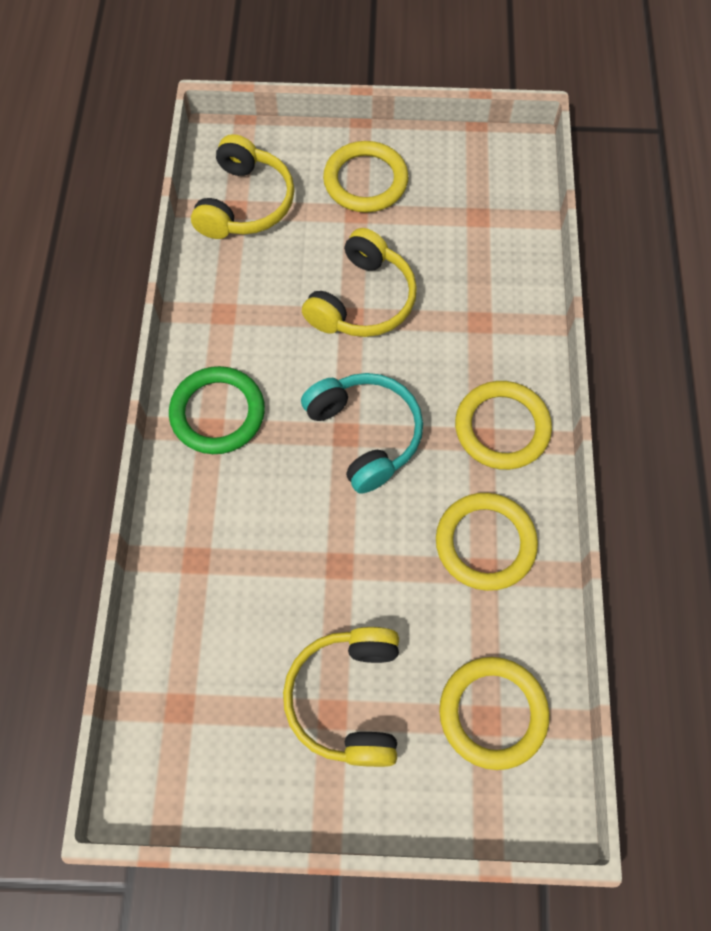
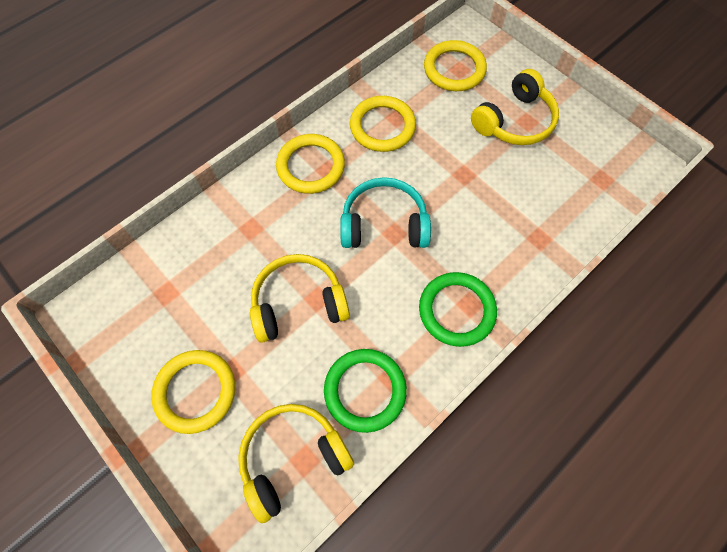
camera: 135 degrees left, 0 degrees up
turquoise headphones [301,373,423,494] -> turquoise headphones turned 75 degrees clockwise [340,177,431,248]
none -> green ring [324,349,407,433]

